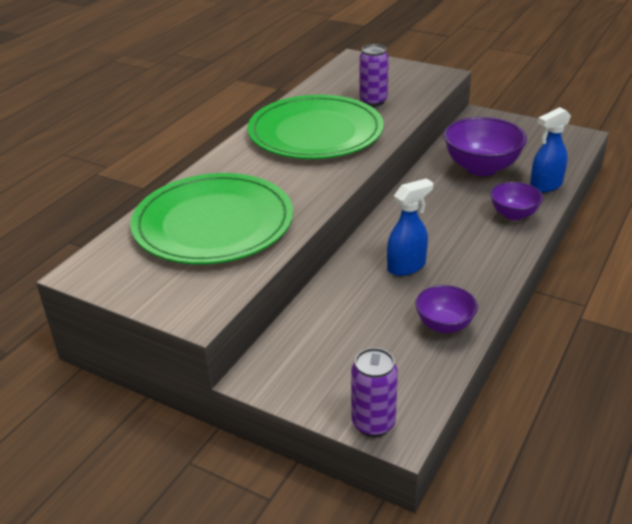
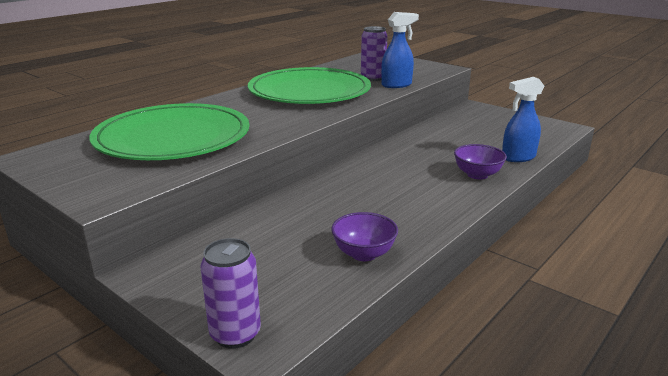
camera: 10 degrees right, 10 degrees down
blue spray bottle [387,178,433,276] -> blue spray bottle moved to [381,12,419,88]
purple bowl [444,117,527,176] -> none

